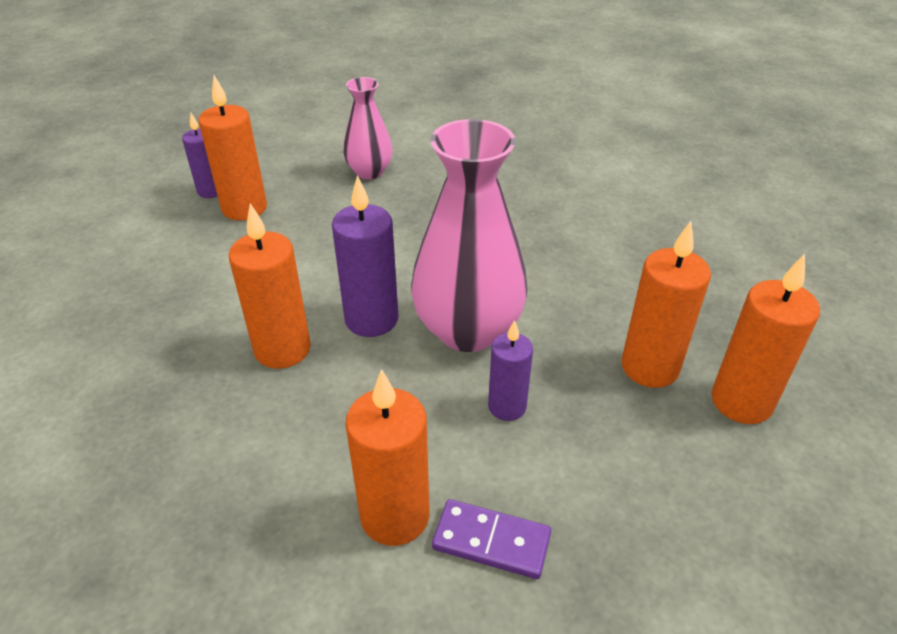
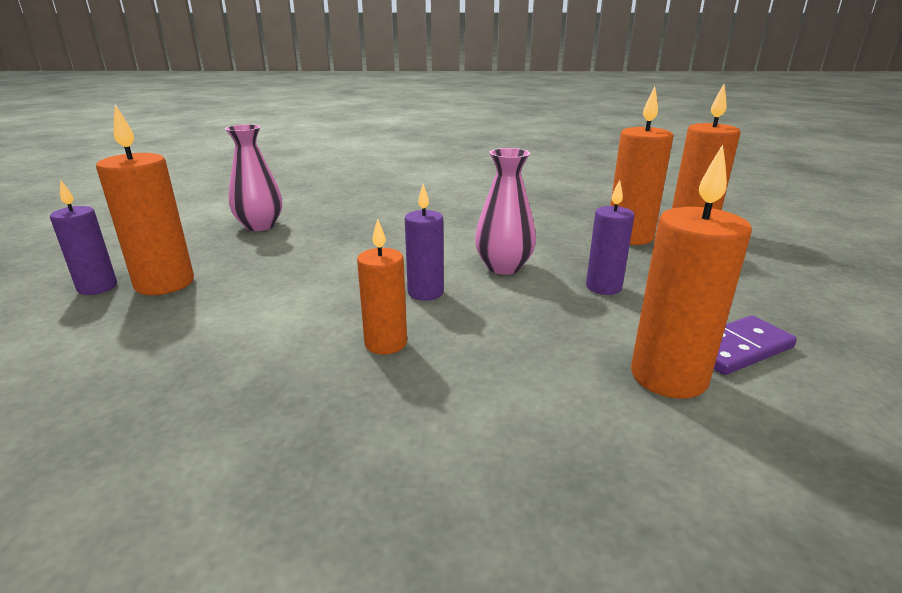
camera: 45 degrees left, 15 degrees down
orange candle [229,204,311,369] -> orange candle [357,219,407,355], size x0.63
purple candle [332,175,398,337] -> purple candle [405,184,444,301], size x0.63
pink vase [411,119,528,352] -> pink vase [475,148,536,275], size x0.57

